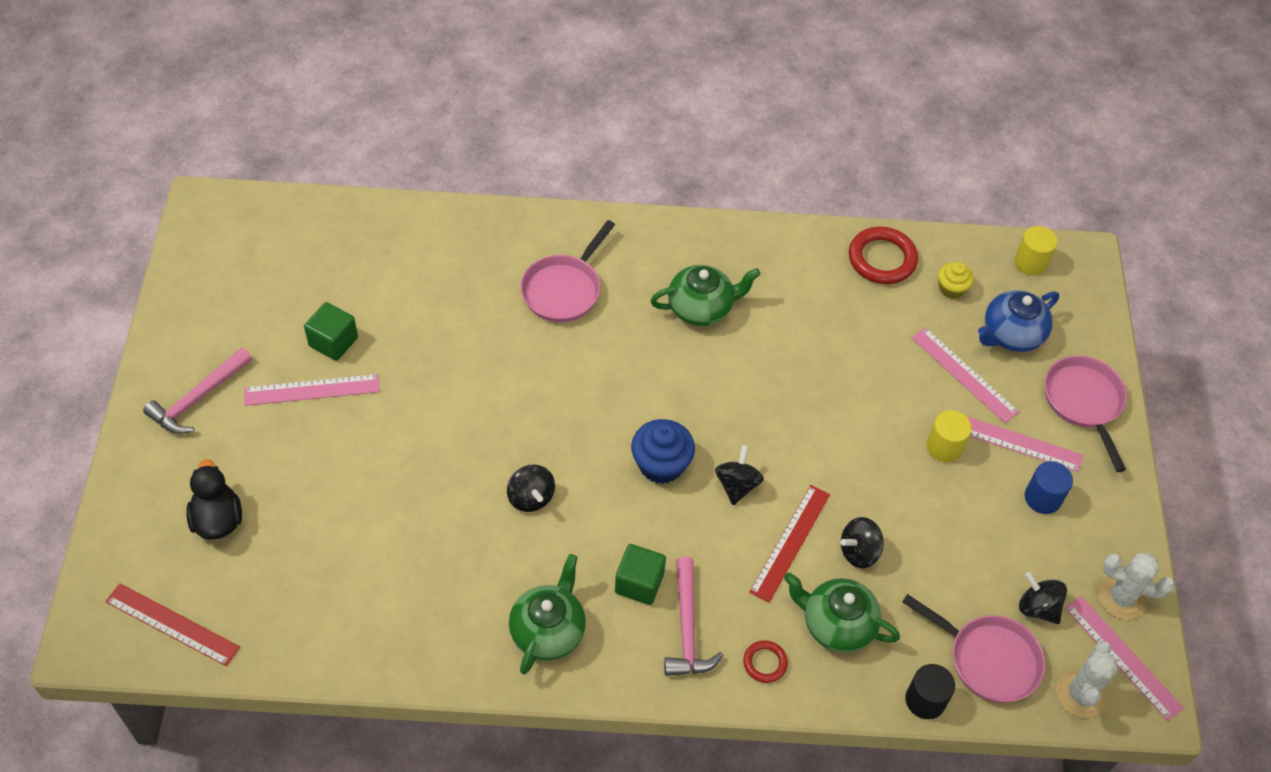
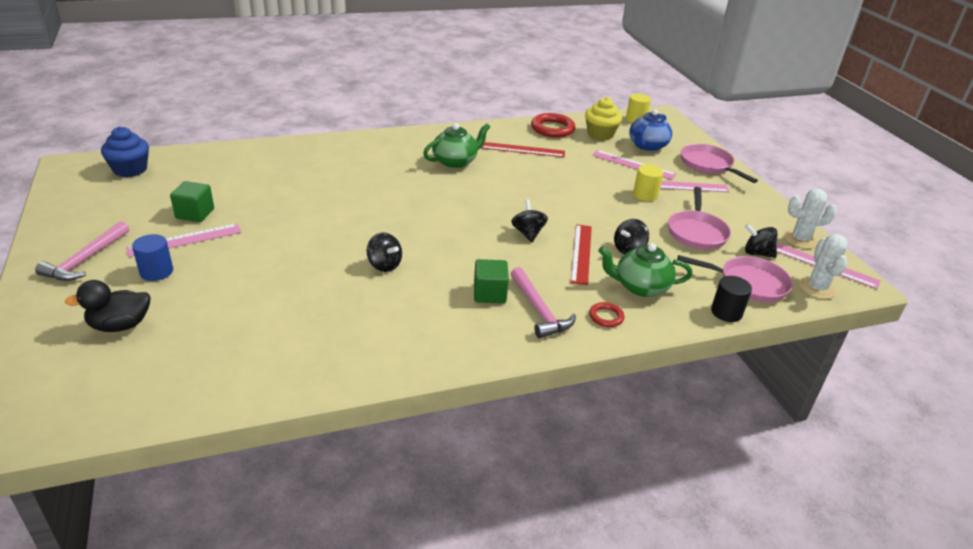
camera: 20 degrees left, 20 degrees down
red ruler [105,583,240,666] -> red ruler moved to [481,142,565,157]
black duck [186,459,242,540] -> black duck turned 75 degrees counterclockwise [65,280,151,332]
green teapot [509,554,586,675] -> none
pink pan [520,220,615,322] -> pink pan moved to [668,187,731,250]
blue cupcake [631,419,695,484] -> blue cupcake moved to [101,127,149,177]
yellow cupcake [938,262,974,299] -> yellow cupcake [585,97,622,140], size x1.61
blue cylinder [1025,461,1073,514] -> blue cylinder moved to [132,234,173,281]

